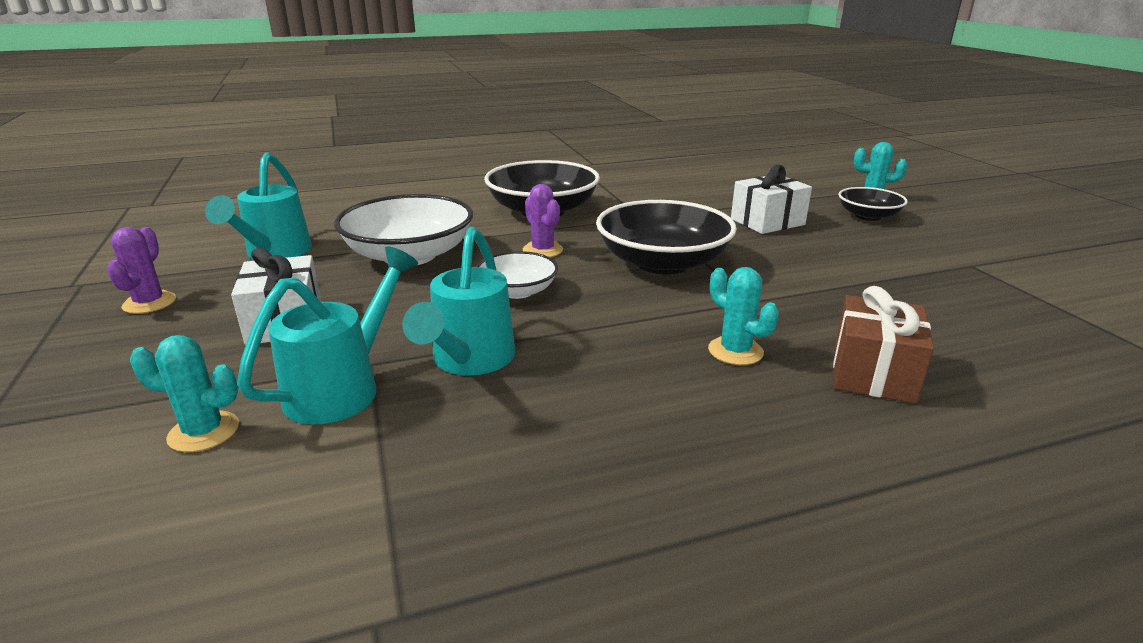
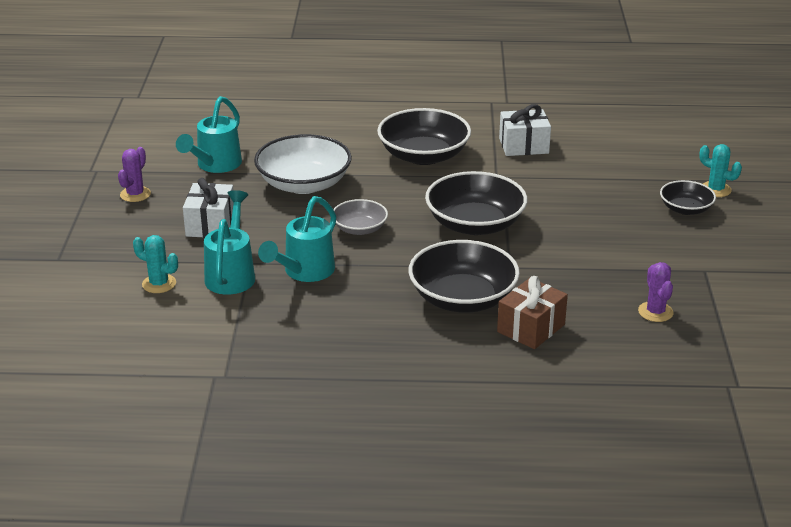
camera: 20 degrees right, 5 degrees up
turquoise watering can [237,246,418,424] -> turquoise watering can turned 45 degrees counterclockwise [204,190,255,295]
white bowl [476,251,558,299] -> grey bowl [333,199,388,235]
purple cactus [523,184,563,257] -> purple cactus moved to [638,262,674,322]
turquoise cactus [708,267,779,365] -> black bowl [408,240,520,313]
white gift [731,165,812,234] -> white gift moved to [499,104,551,156]

